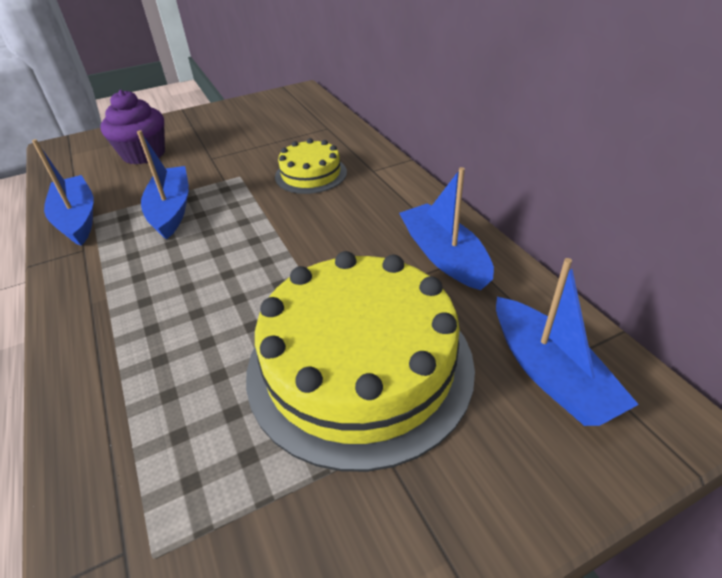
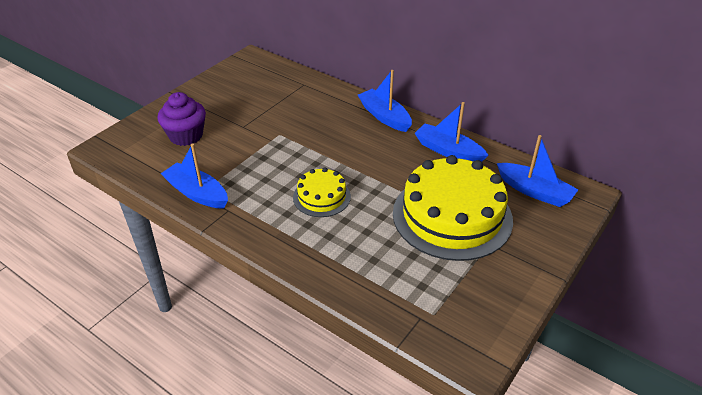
camera: 30 degrees left, 0 degrees up
blue boat [137,130,189,240] -> blue boat moved to [358,70,412,132]
yellow cake [275,138,347,194] -> yellow cake moved to [293,168,351,217]

